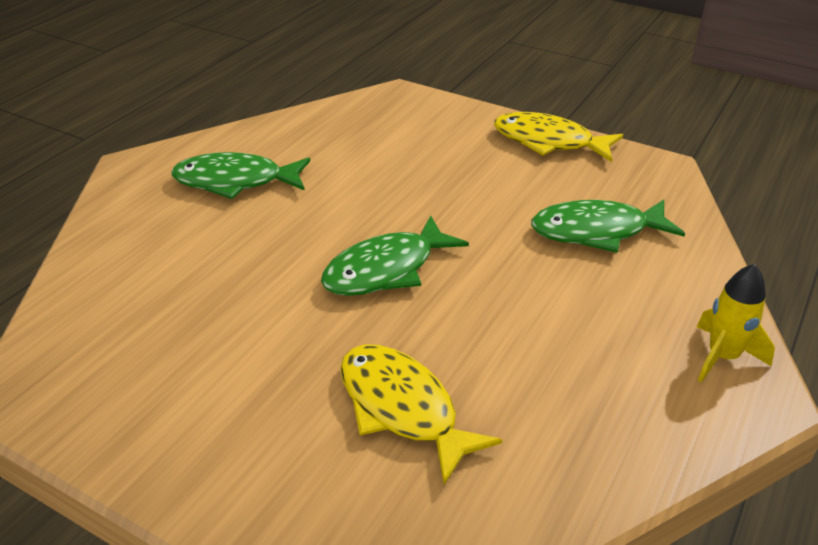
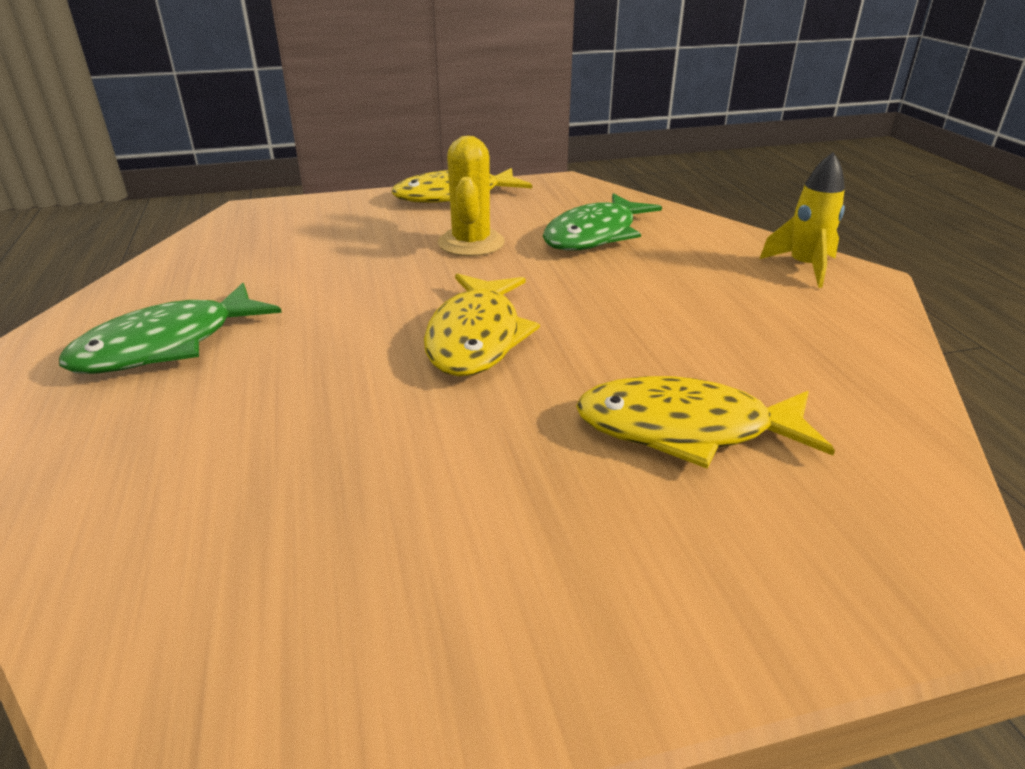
camera: 45 degrees left, 5 degrees down
green fish [321,215,469,296] -> yellow fish [424,273,540,377]
none -> yellow cactus [438,136,505,256]

